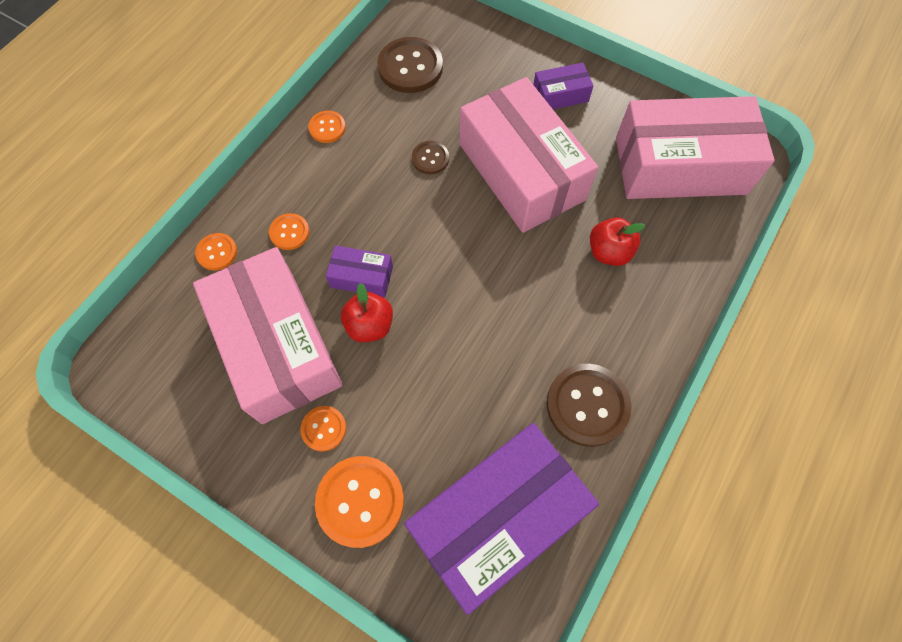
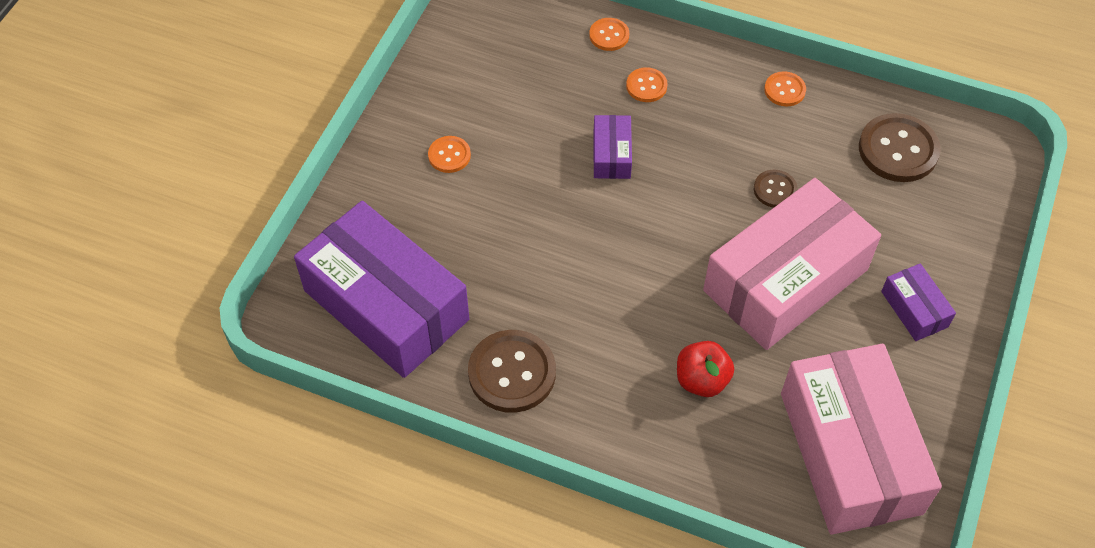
camera: 80 degrees right, 10 degrees down
pink box [193,247,343,424] -> none
orange button [315,456,404,548] -> none
red apple [341,283,393,342] -> none

